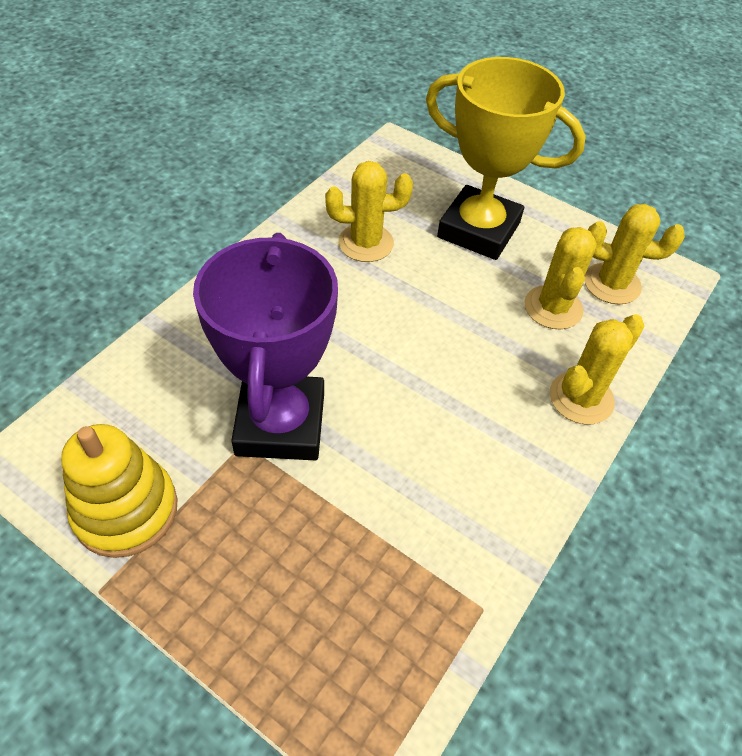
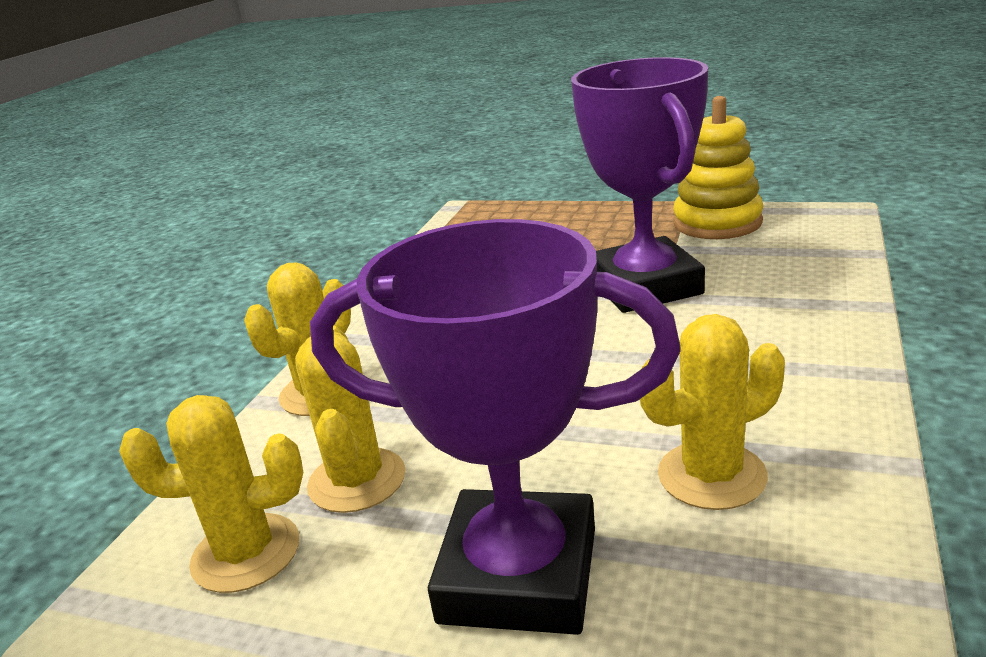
camera: 170 degrees right, 25 degrees down
yellow trophy [426,57,586,260] -> purple trophy [310,219,681,635]

